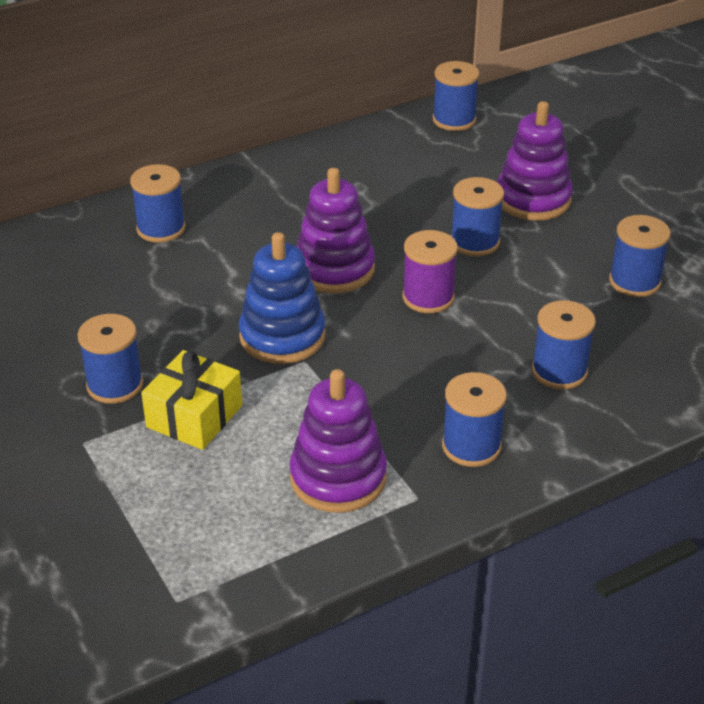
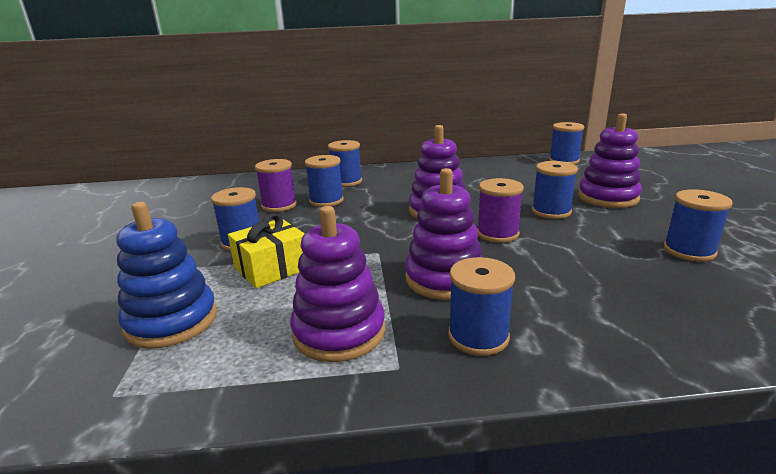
camera: 25 degrees right, 15 degrees down
blue stacking toy [239,232,325,364] -> blue stacking toy moved to [117,202,217,349]
blue spool [532,300,596,389] -> blue spool moved to [305,155,344,207]
none -> purple spool [255,159,297,212]
none -> purple stacking toy [405,168,482,300]

